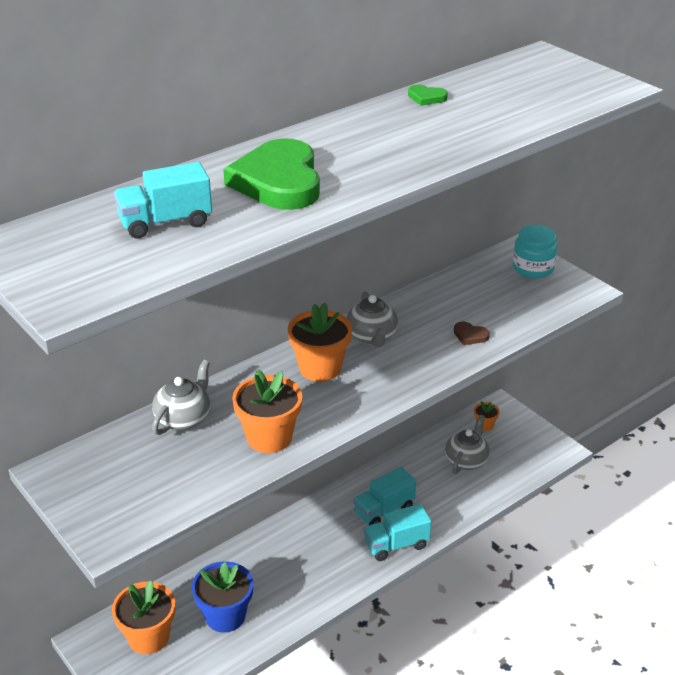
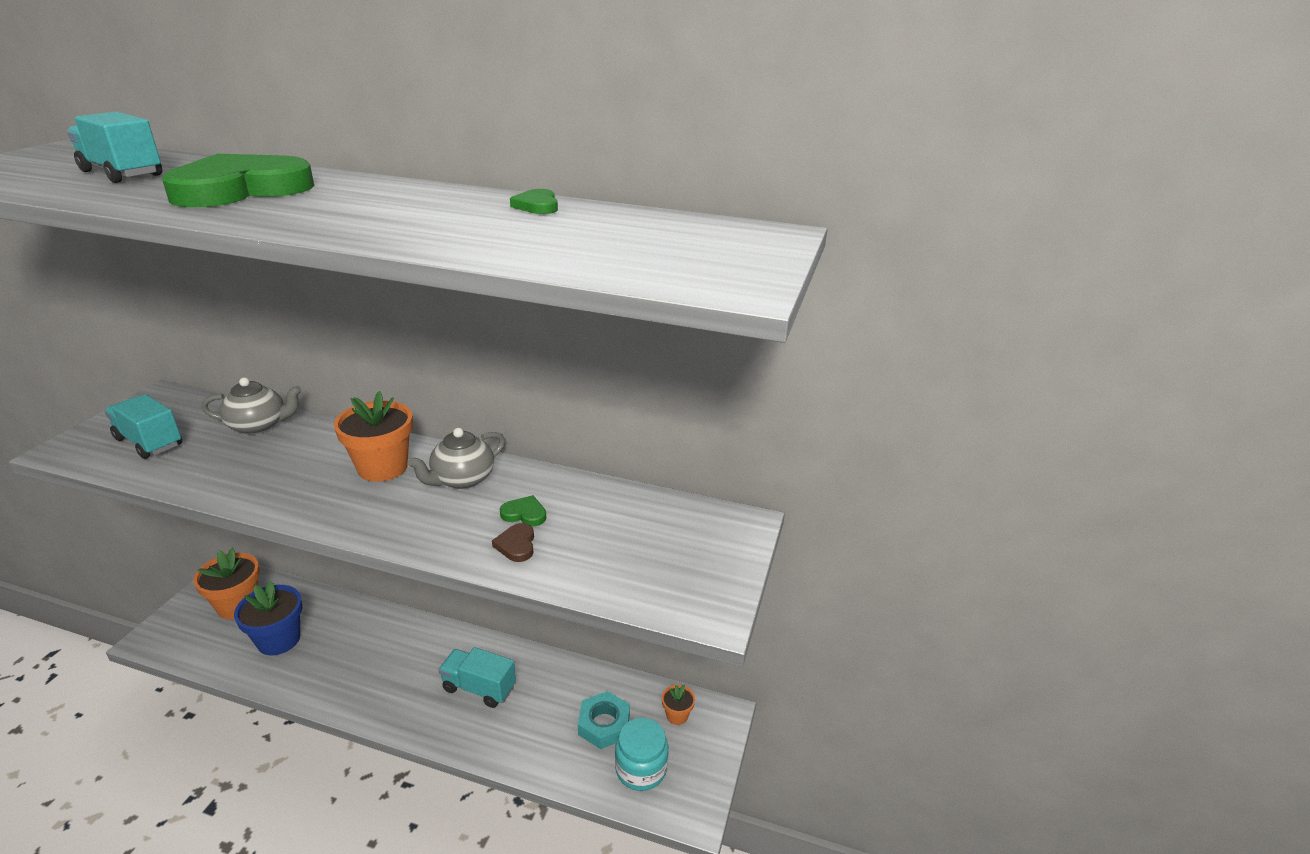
camera: 55 degrees right, 5 degrees down
orange flower pot [232,369,302,453] -> none
turquoise truck [363,504,431,561] -> turquoise truck moved to [104,394,182,459]
grey teapot [445,415,490,474] -> turquoise nut [578,691,630,749]
turquoise jar [513,225,557,278] -> turquoise jar moved to [615,718,668,791]
none -> green heart [500,495,546,527]

